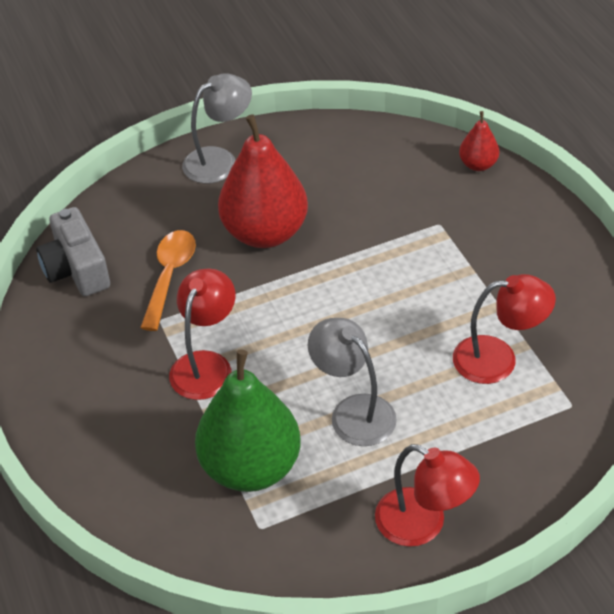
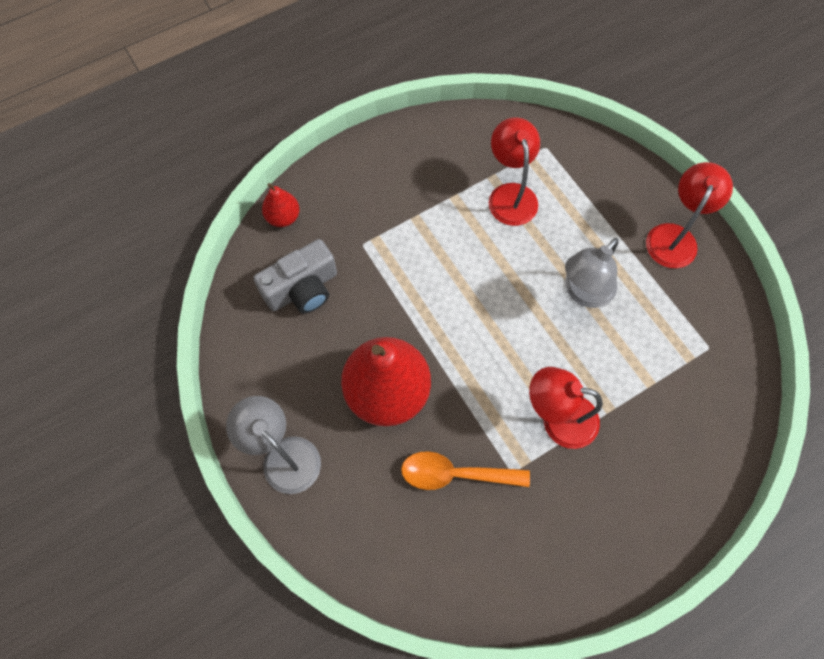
camera: 100 degrees left, 20 degrees up
grey camera [36,207,110,296] -> grey camera moved to [253,239,337,313]
green pear [195,349,301,492] -> none

